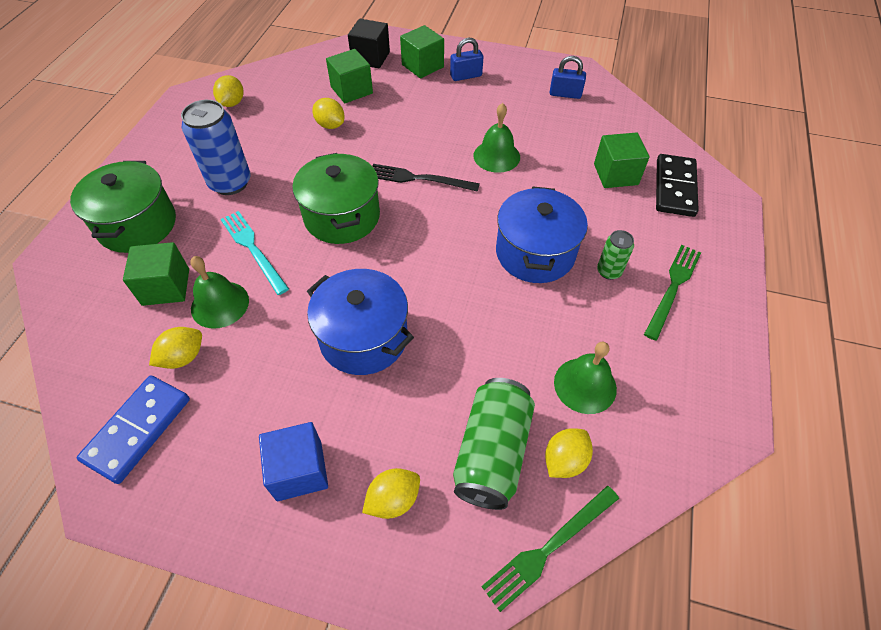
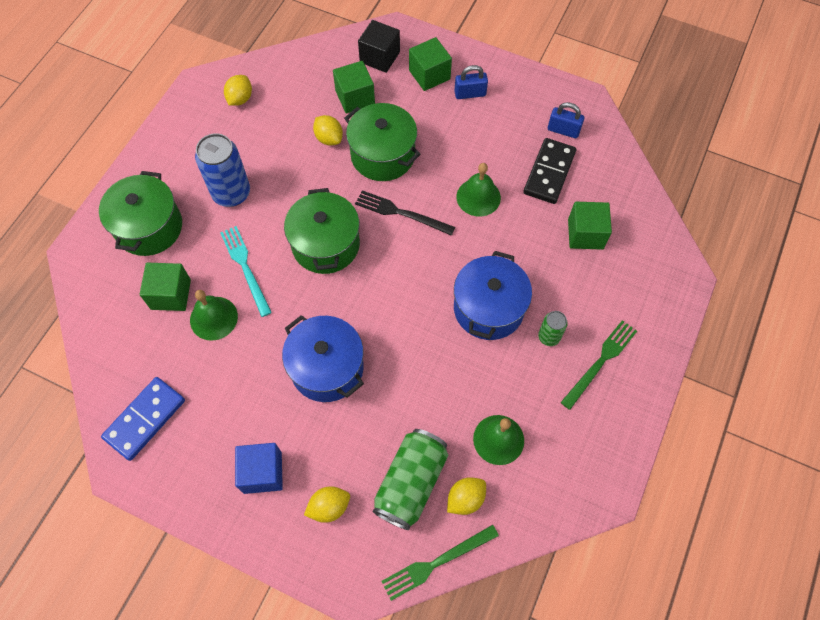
camera: 10 degrees right, 10 degrees up
yellow lemon [149,327,202,369] -> none
black domino [656,154,699,217] -> black domino moved to [523,138,576,204]
none -> green pot [344,103,421,181]

